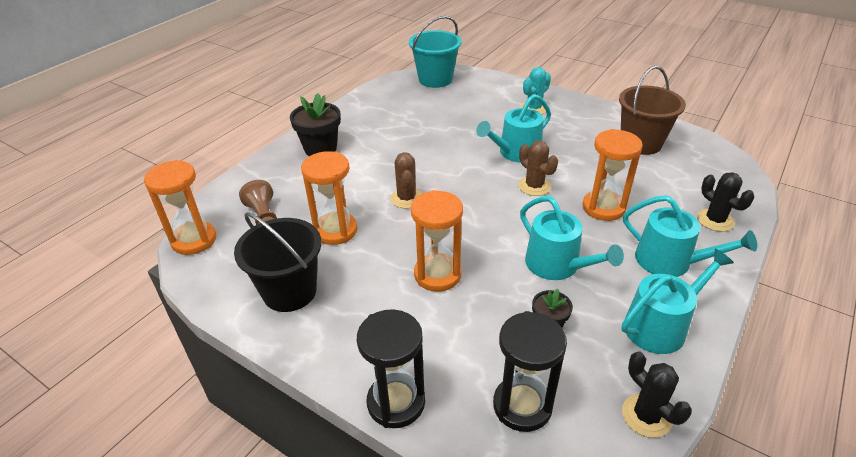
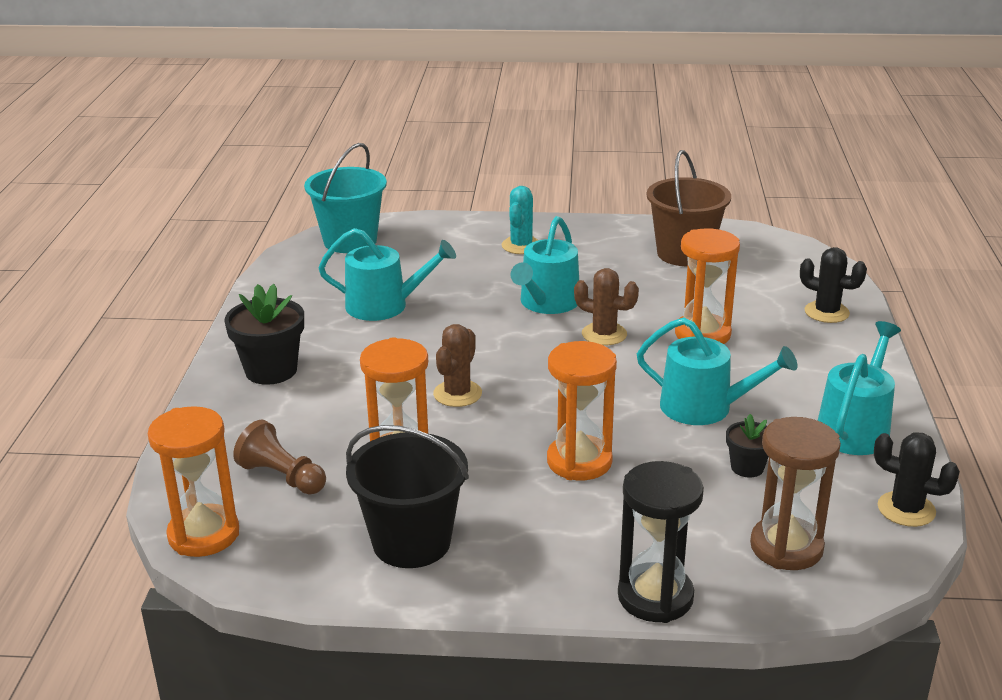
camera: 30 degrees left, 10 degrees down
brown cactus [390,152,422,209] -> brown cactus turned 60 degrees clockwise [433,324,482,407]
black hourglass [493,311,567,432] -> brown hourglass [750,417,841,570]
turquoise watering can [623,195,757,277] -> turquoise watering can moved to [318,228,456,321]

